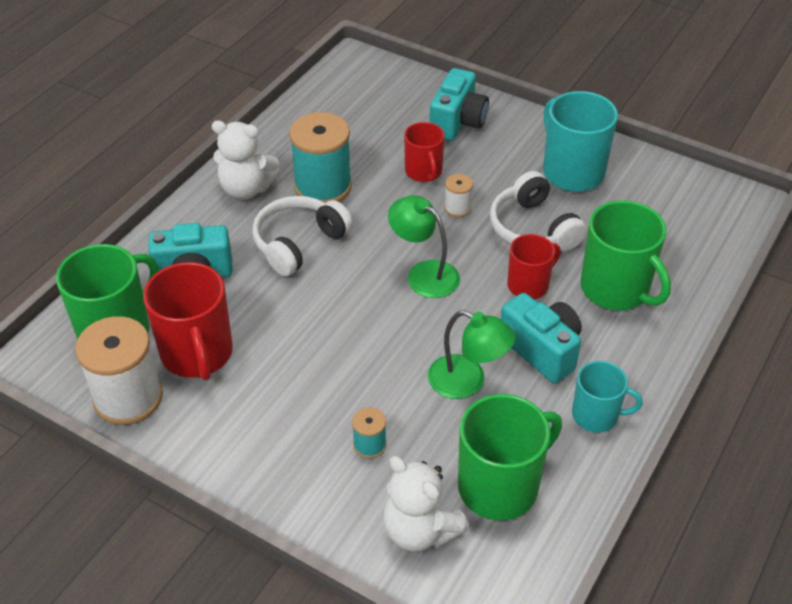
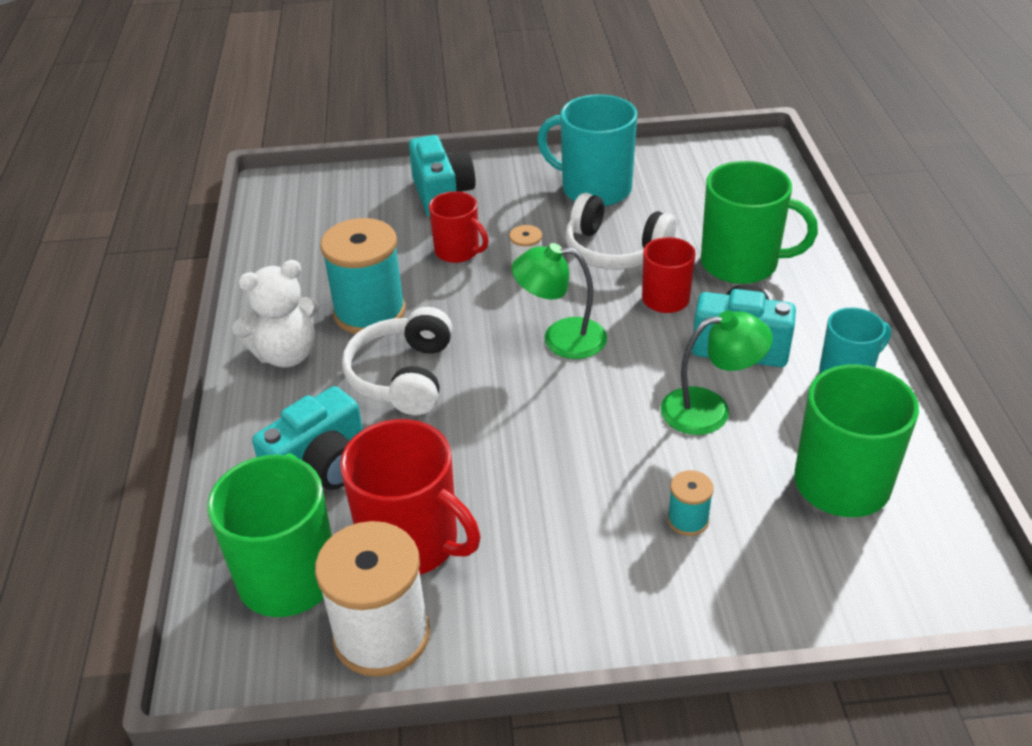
camera: 35 degrees left, 5 degrees down
white teddy bear [383,456,469,552] -> none

